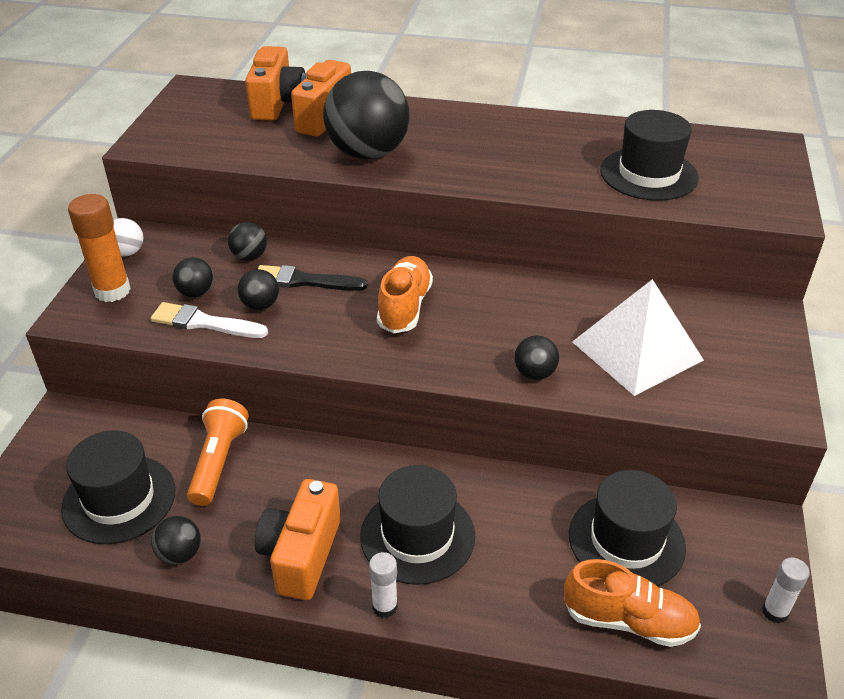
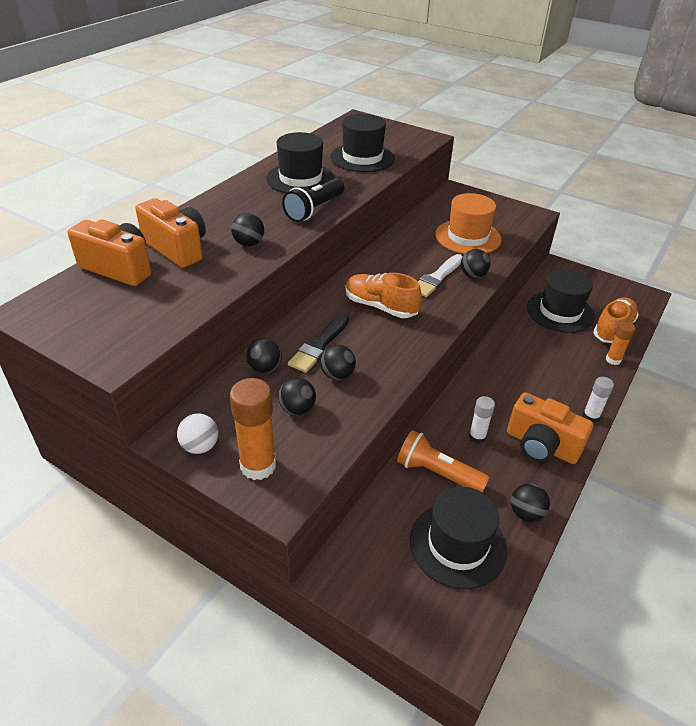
camera: 70 degrees left, 0 degrees up
white brush [150,302,268,338] -> white brush moved to [418,254,463,297]
black ball [323,71,410,160] -> black ball [231,213,264,246], size x0.45
black hat [360,465,475,585] -> black hat moved to [266,132,335,193]
white pyramid [572,279,704,396] -> orange hat [435,193,501,254]
white glue stick [762,557,810,623] -> white glue stick moved to [469,396,495,444]
none -> black flashlight [282,178,344,222]
none -> orange glue stick [606,321,635,365]

